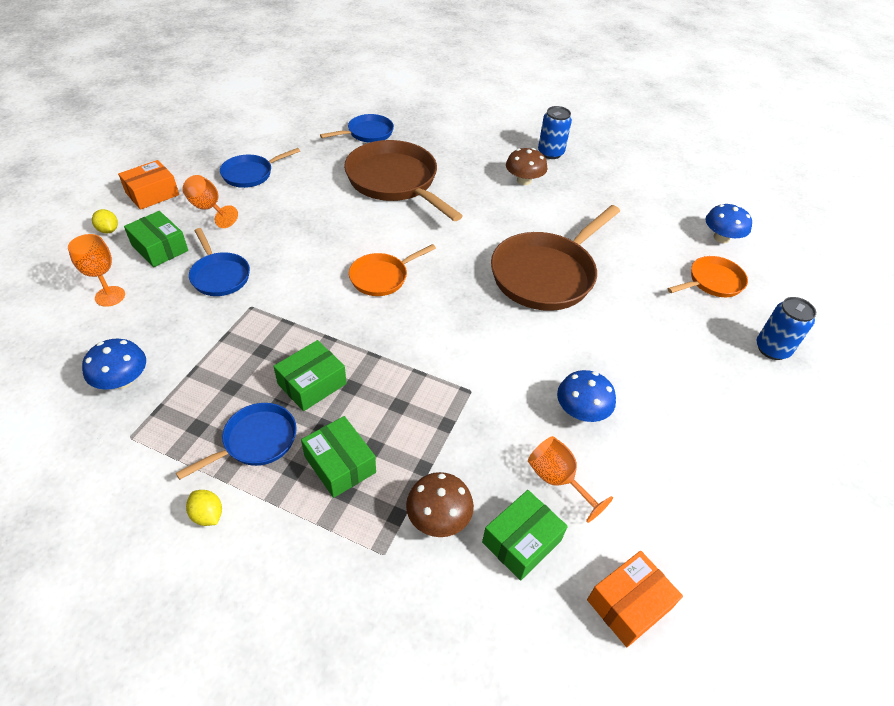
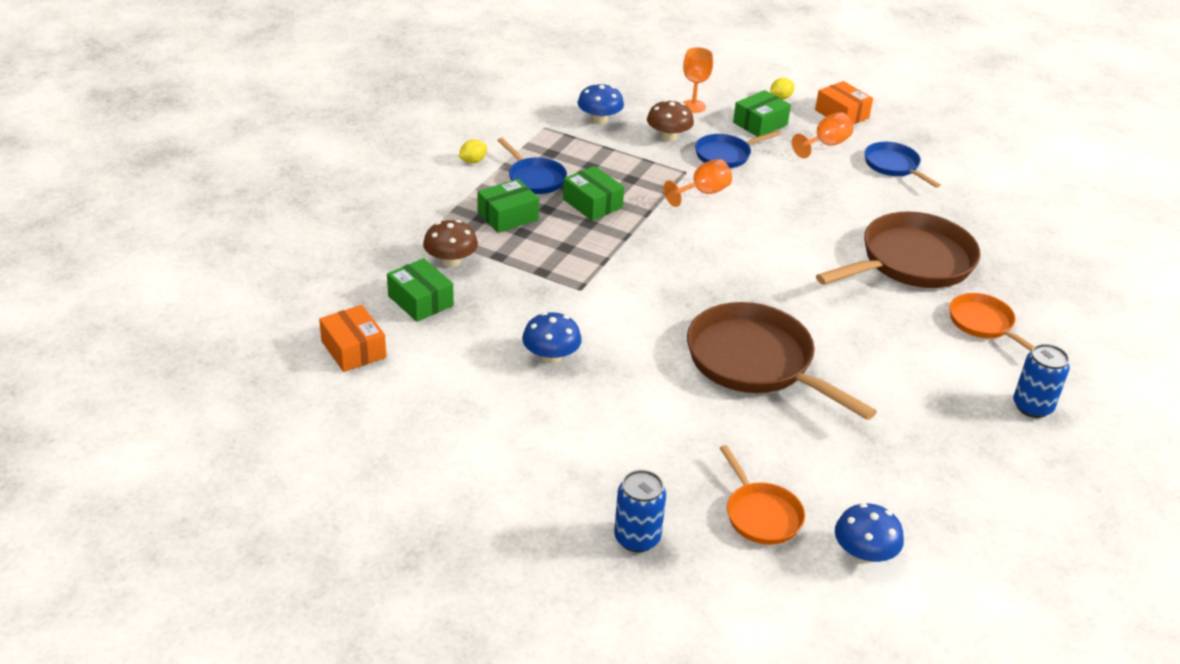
camera: 95 degrees right, 10 degrees down
blue pan [320,114,394,143] -> none
orange pan [349,244,436,296] -> orange pan moved to [949,293,1035,351]
brown mushroom [506,148,547,185] -> brown mushroom moved to [647,100,694,142]
orange goblet [528,436,613,523] -> orange goblet moved to [664,159,732,207]

